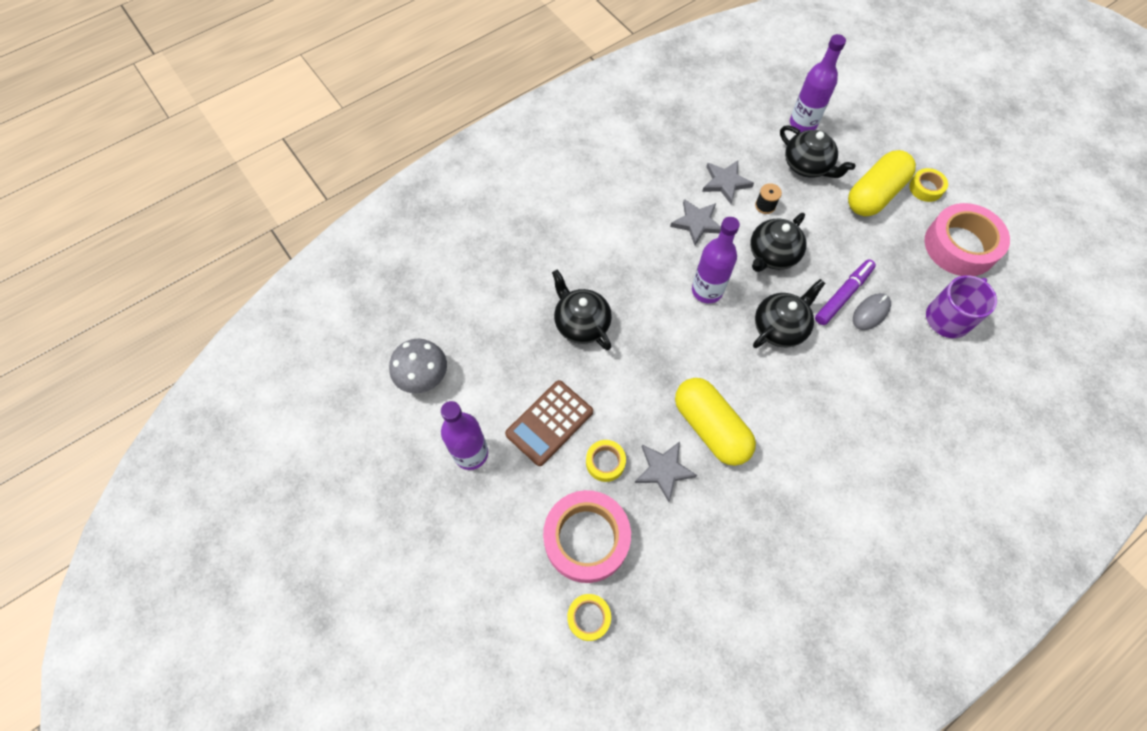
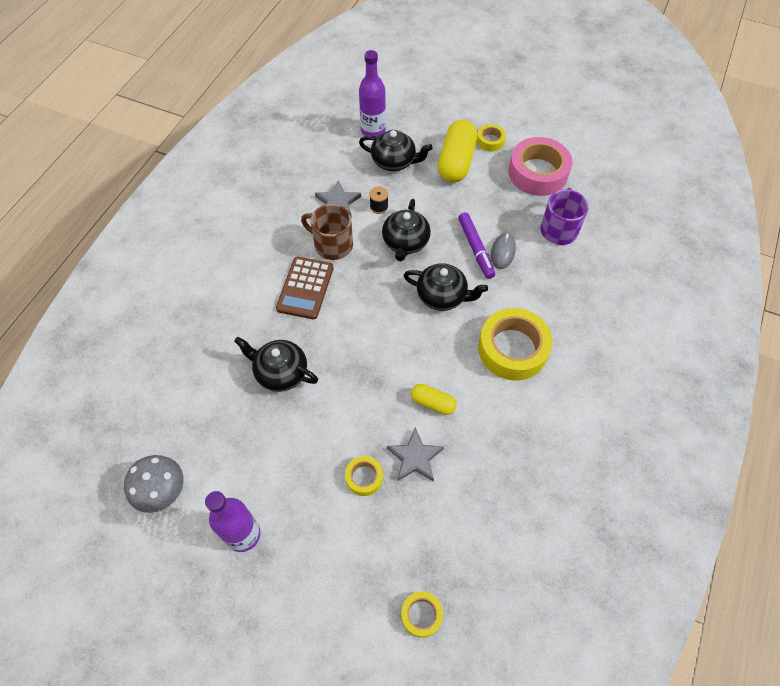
camera: 30 degrees left, 5 degrees down
brown calculator [505,380,593,466] -> brown calculator moved to [276,257,334,319]
pink tape [543,490,631,583] -> none
grey star [670,199,721,245] -> brown mug [301,204,353,260]
yellow capsule [675,378,756,466] -> yellow capsule [411,384,457,415], size x0.53
purple bottle [692,217,740,303] -> none
black teapot [753,279,825,348] -> black teapot turned 90 degrees clockwise [403,263,488,311]
purple marker [815,259,876,325] -> purple marker turned 150 degrees clockwise [458,212,495,279]
none -> yellow tape [478,308,553,381]

